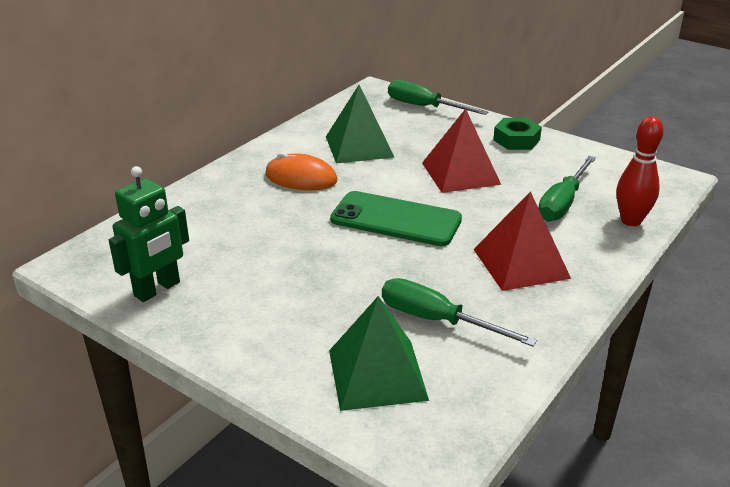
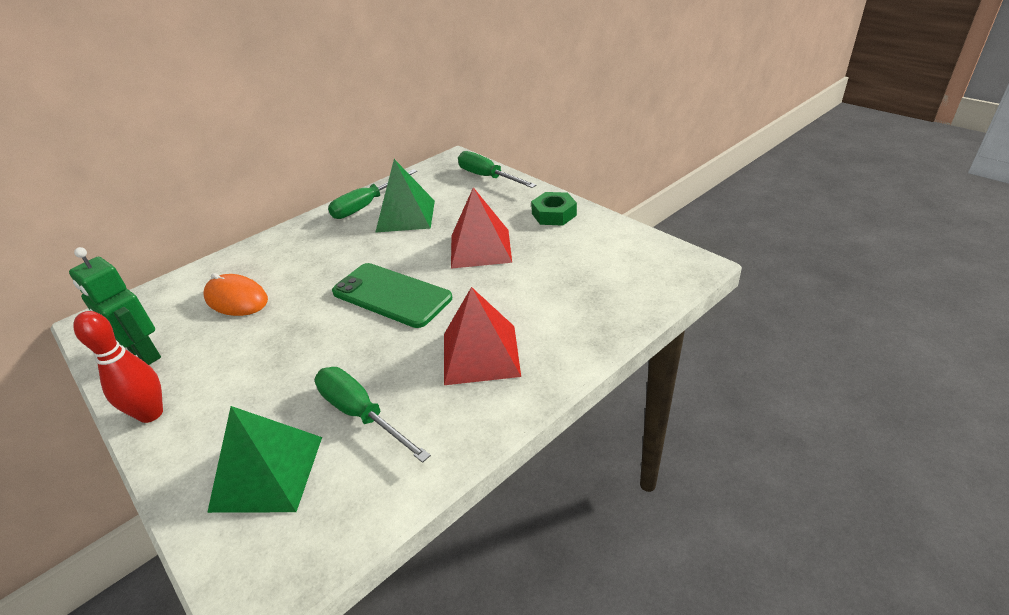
camera: 15 degrees right, 5 degrees up
green robot [109,166,189,302] -> green robot turned 75 degrees clockwise [69,247,161,365]
orange mouse [265,152,338,190] -> orange mouse moved to [204,273,268,316]
green screwdriver [539,156,596,222] -> green screwdriver moved to [328,169,417,219]
red bowling pin [617,116,664,226] -> red bowling pin moved to [73,311,163,423]

